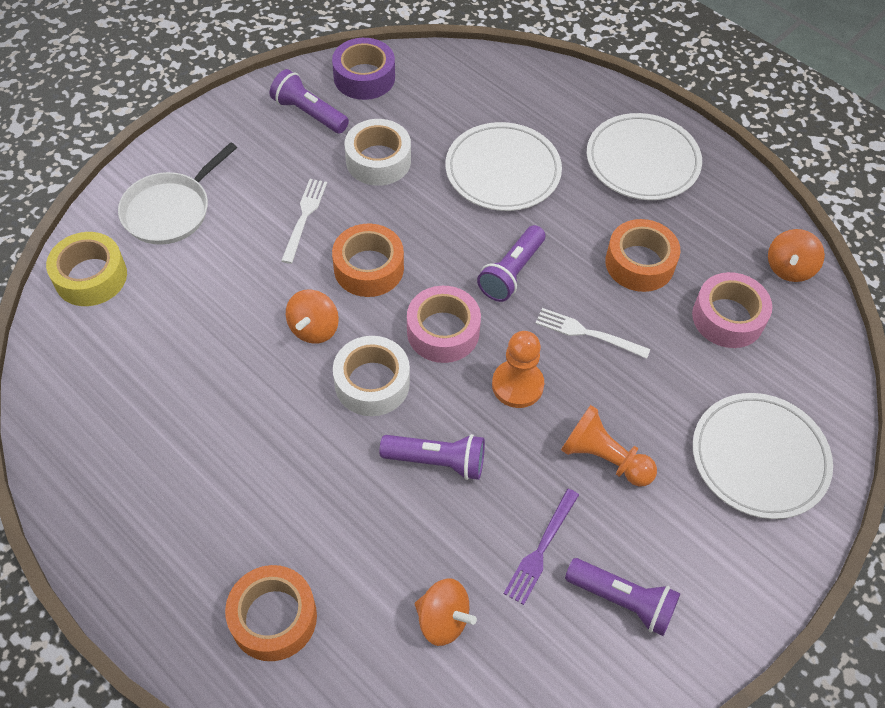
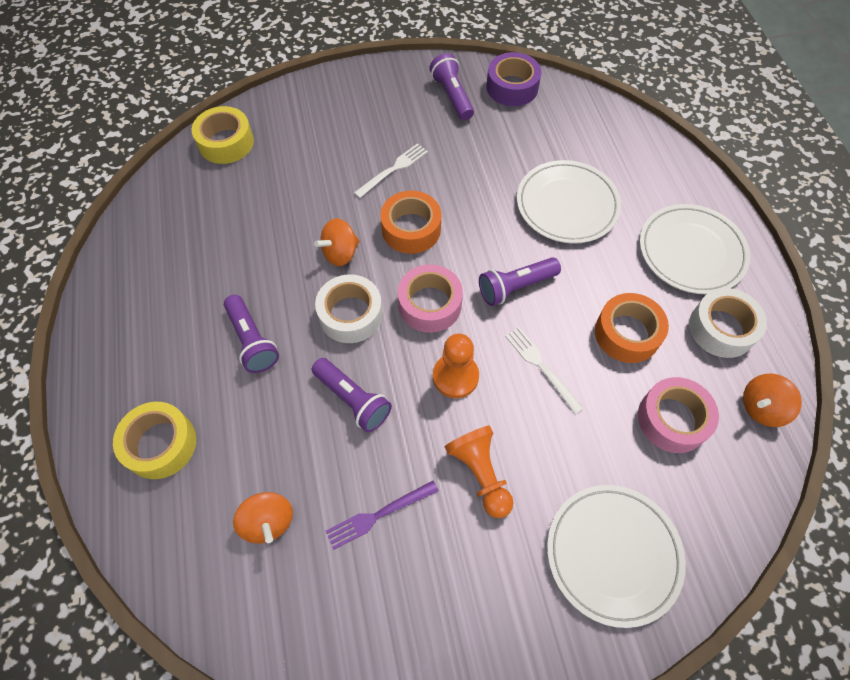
camera: 35 degrees right, 5 degrees up
white pan [118,142,237,245] -> none
orange tape [225,565,317,661] -> yellow tape [113,402,196,479]
white tape [345,119,411,186] -> white tape moved to [689,288,767,358]
purple flashlight [565,558,680,636] -> purple flashlight moved to [224,295,279,373]

